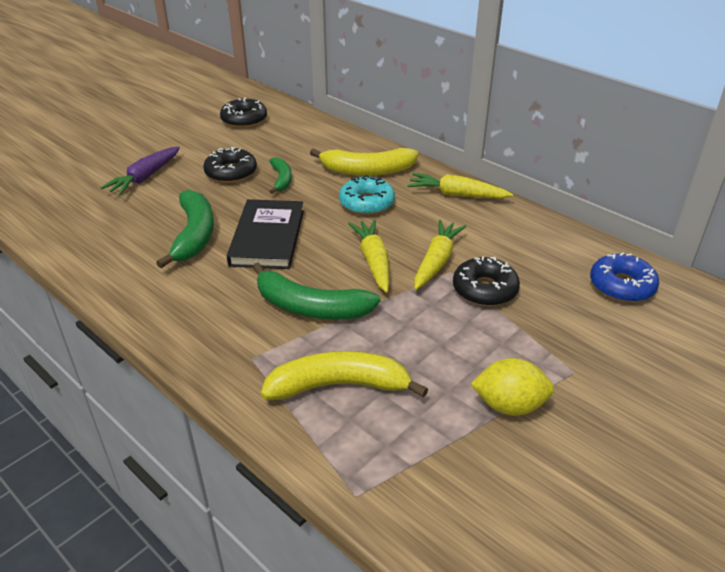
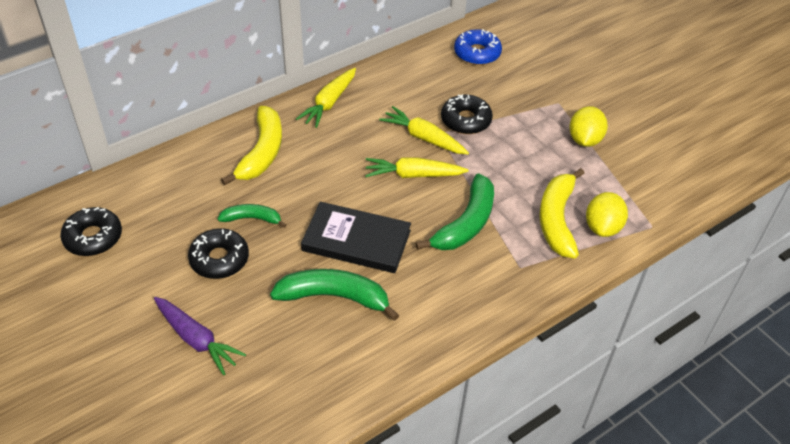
camera: 80 degrees left, 10 degrees up
turquoise donut [339,175,395,215] -> none
none -> yellow lemon [586,192,628,237]

